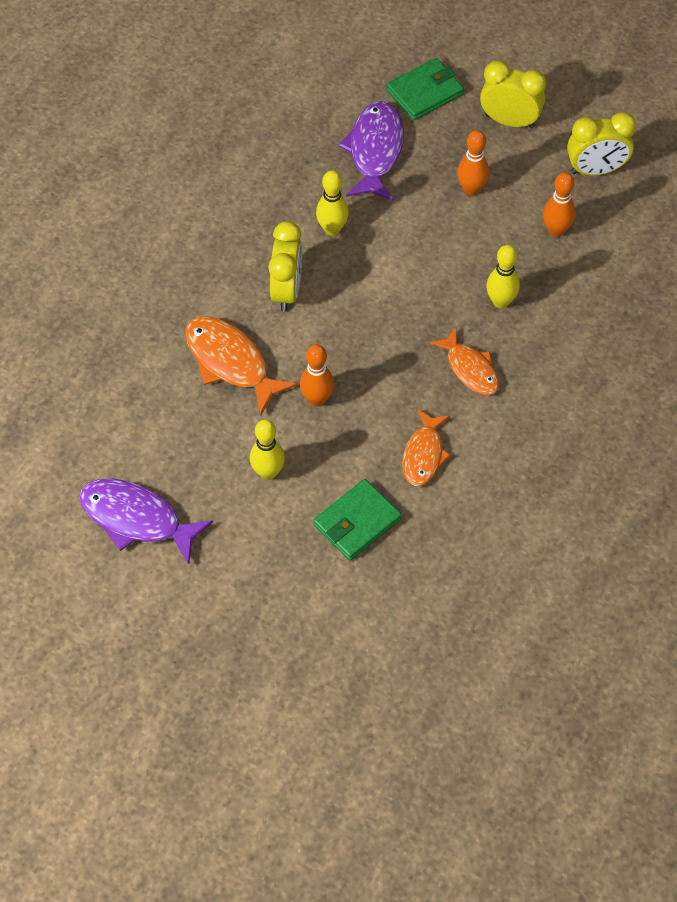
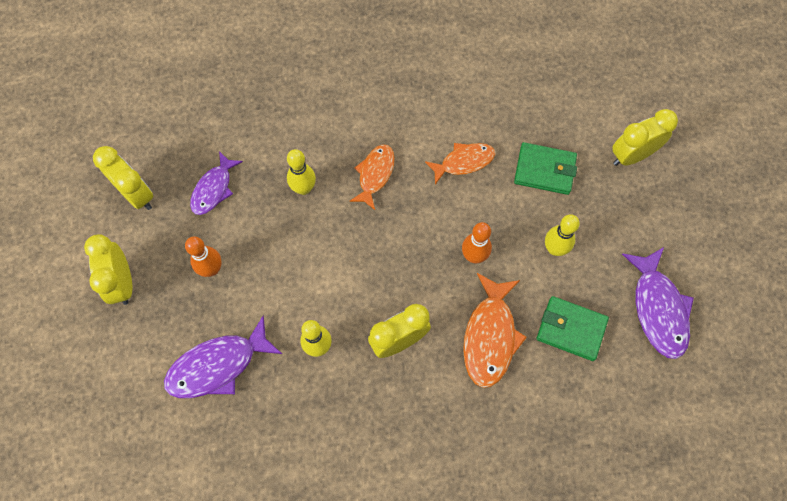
camera: 125 degrees left, 10 degrees up
green wallet [387,58,464,120] -> green wallet moved to [537,296,609,361]
orange bowling pin [543,172,576,237] -> purple fish [190,151,243,215]
none -> yellow clock [612,109,678,166]

